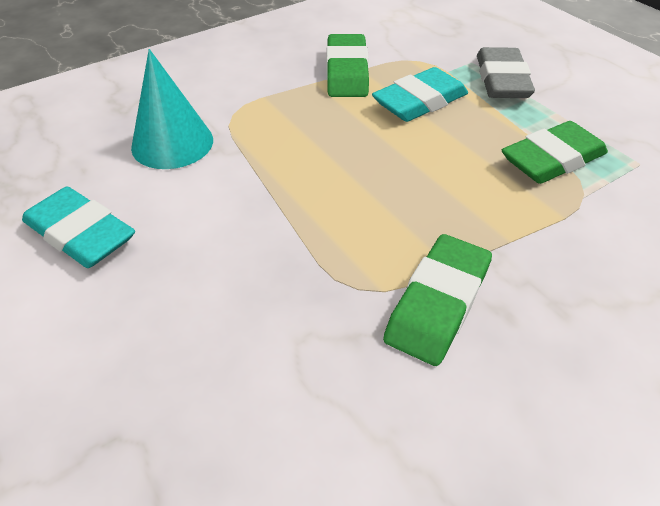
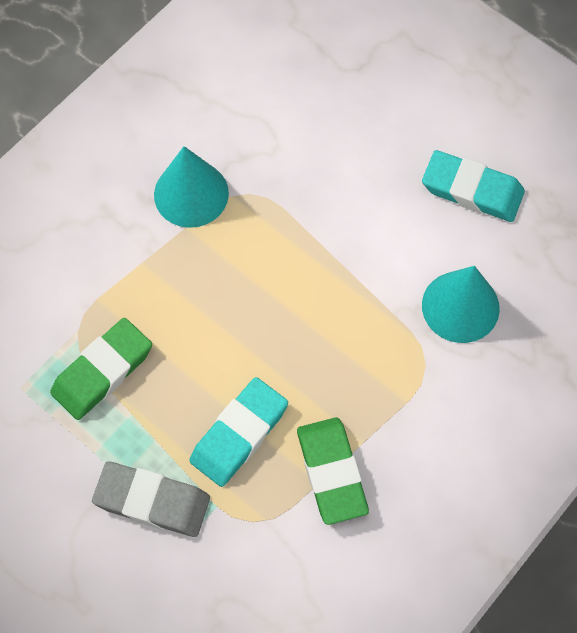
camera: 165 degrees right, 20 degrees up
green eraser [383,234,492,366] -> turquoise cone [154,146,229,228]
grey eraser [477,47,535,98] -> grey eraser turned 60 degrees counterclockwise [92,461,210,537]

